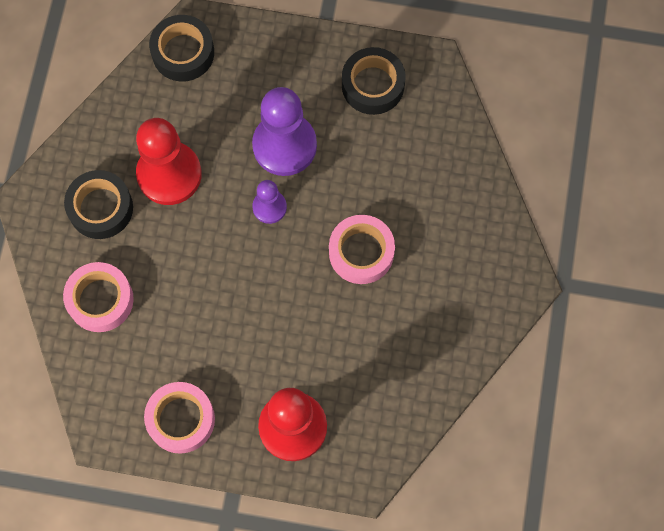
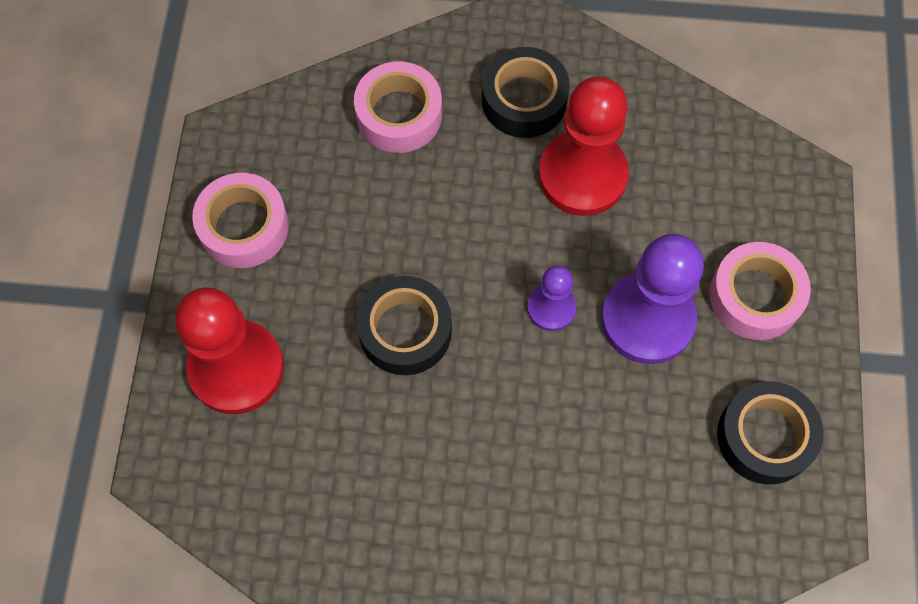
camera: 85 degrees right, 5 degrees down
black tape [149,15,214,82] -> black tape moved to [356,276,452,375]
pink tape [329,215,395,284] -> pink tape moved to [710,242,811,340]

